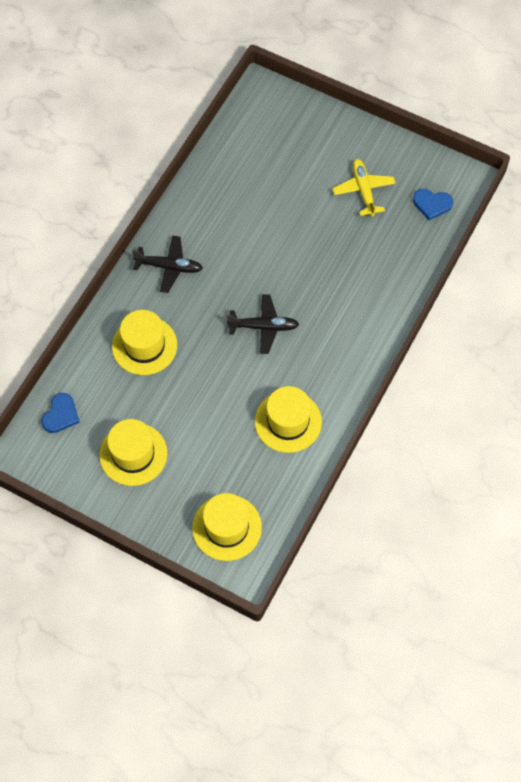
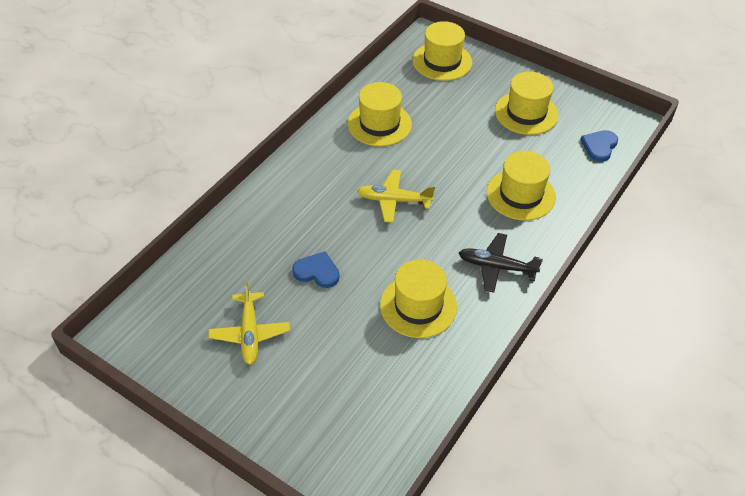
camera: 175 degrees left, 15 degrees down
black plane [227,294,299,354] -> yellow plane [357,170,435,223]
blue heart [413,189,453,220] -> blue heart moved to [292,252,340,288]
none -> yellow hat [380,260,457,338]

